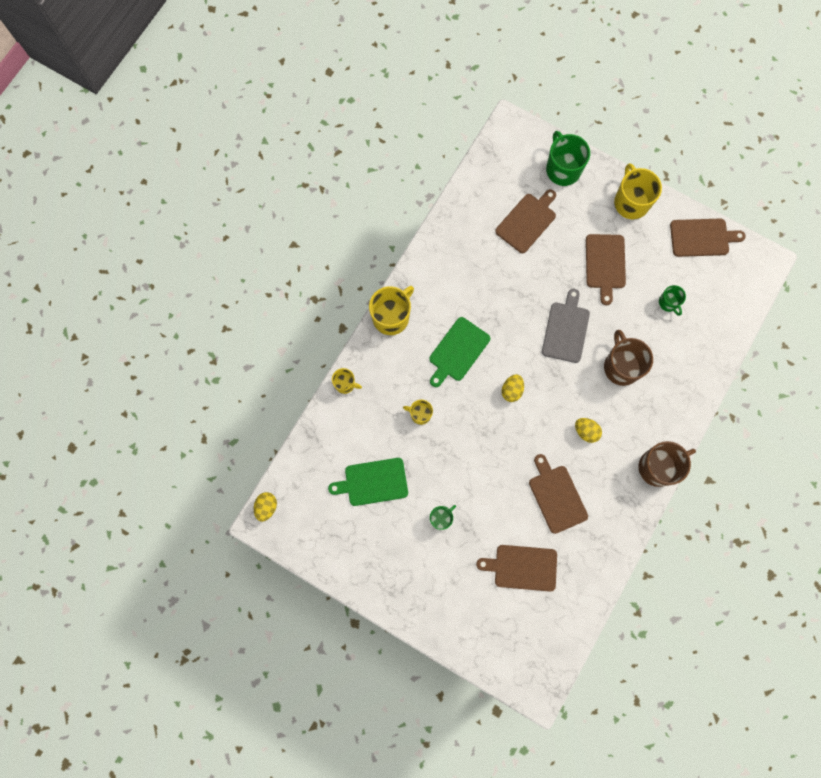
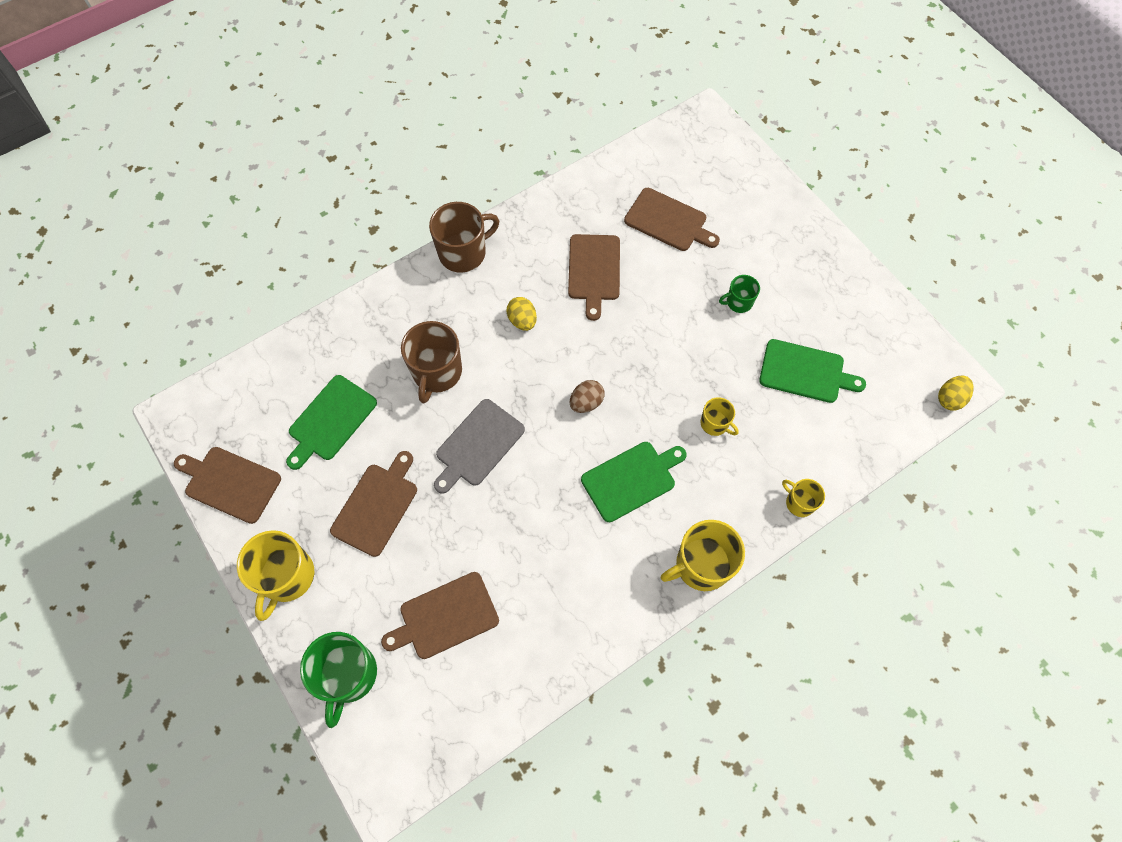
camera: 155 degrees left, 10 degrees down
yellow egg [501,374,524,402] -> brown egg [570,380,605,413]
brown mug [638,441,696,487] -> brown mug turned 150 degrees clockwise [429,202,499,273]
green mug [659,285,686,316] -> green cutting board [286,375,377,470]

